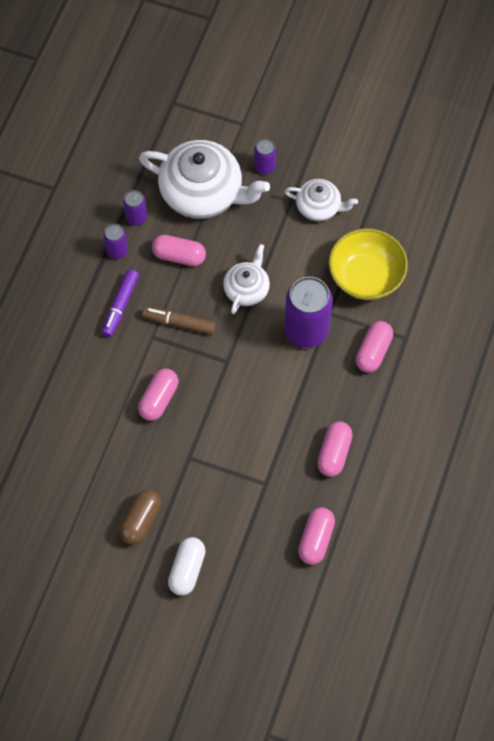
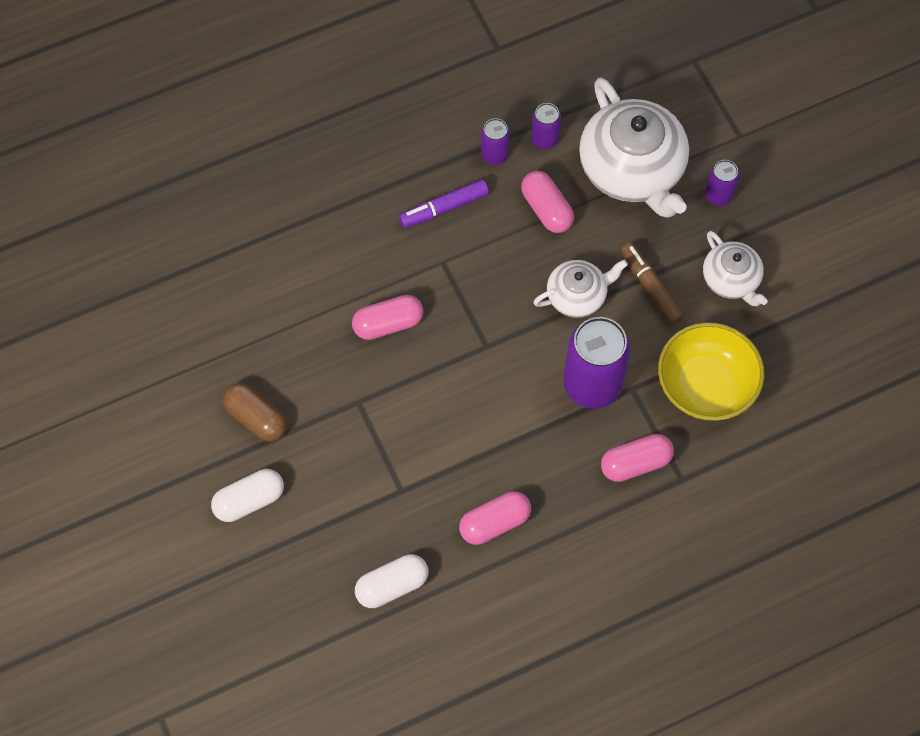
camera: 45 degrees right, 0 degrees up
brown capsule [119,489,161,545] -> brown capsule turned 60 degrees clockwise [222,383,287,442]
brown marker [142,307,216,335] -> brown marker moved to [621,243,685,325]
pink capsule [298,507,335,565] -> white capsule [355,554,428,608]

